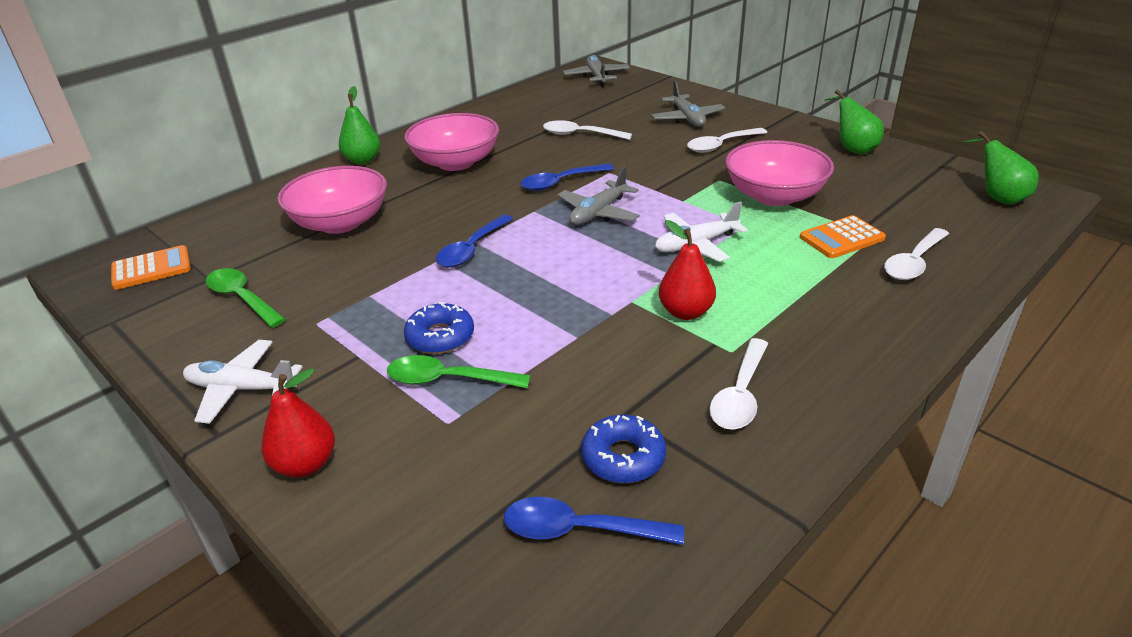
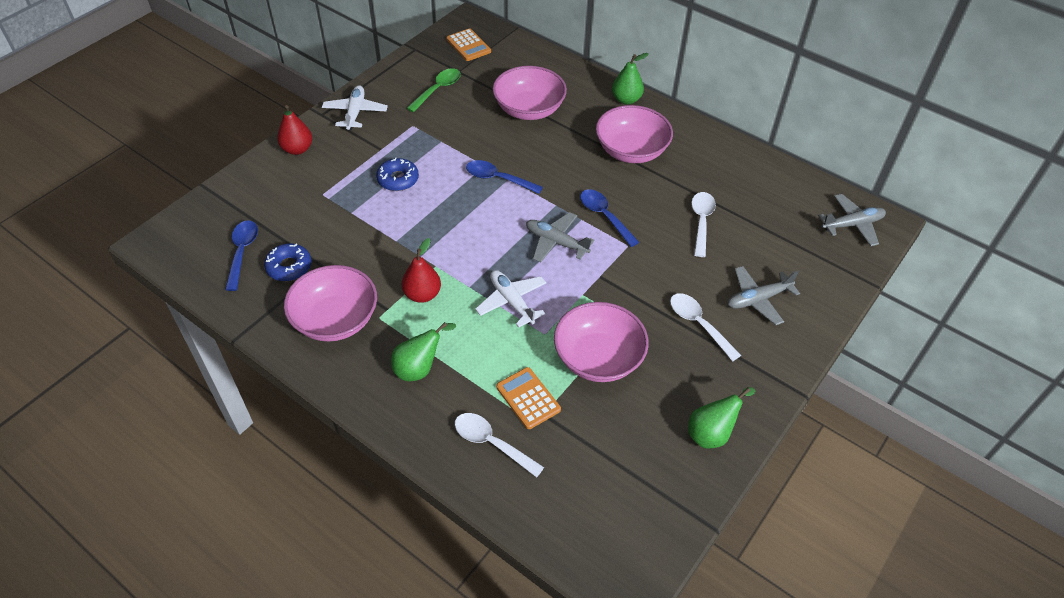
camera: 80 degrees right, 15 degrees up
green spoon [387,355,531,388] -> none
white spoon [709,338,768,430] -> pink bowl [284,265,377,341]
green pear [963,131,1039,205] -> green pear moved to [391,322,456,381]

